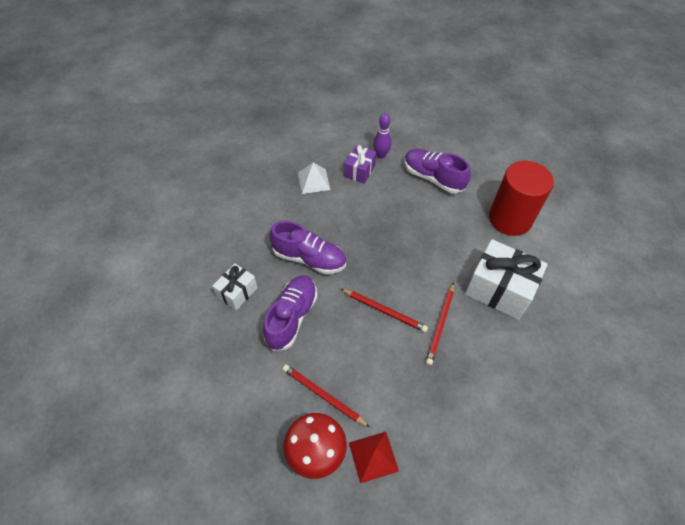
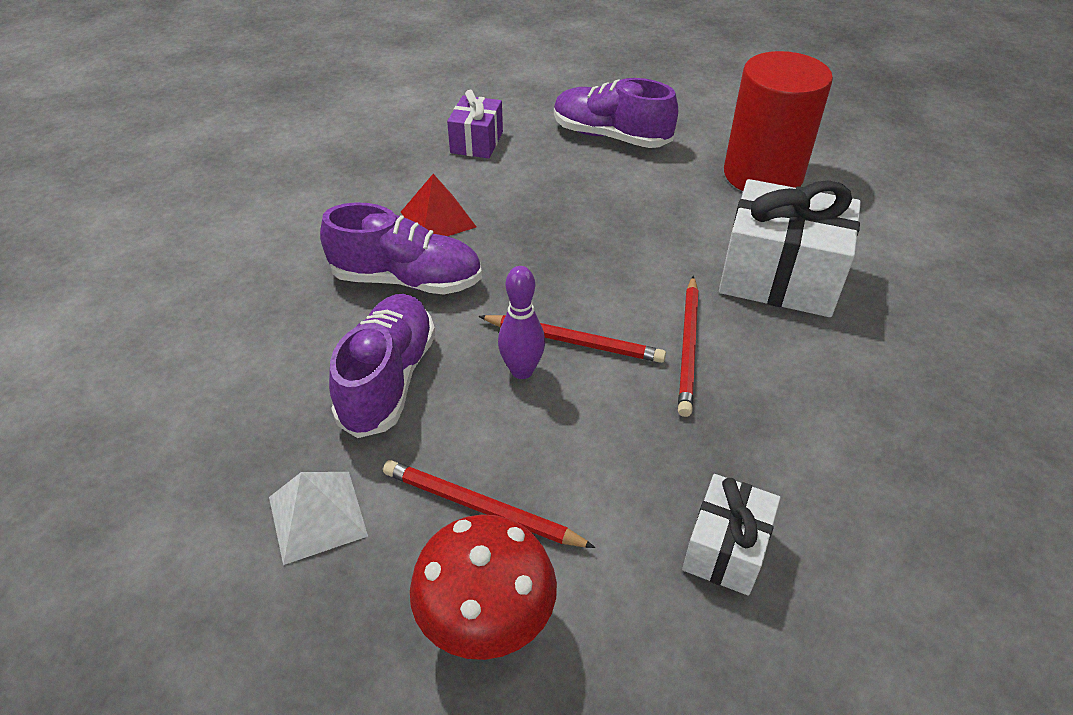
camera: 10 degrees left, 10 degrees down
white gift [213,263,258,311] -> white gift moved to [682,474,781,596]
white pyramid [298,163,331,194] -> white pyramid moved to [269,472,368,565]
red pyramid [349,432,399,483] -> red pyramid moved to [401,174,476,236]
purple bowling pin [373,113,391,159] -> purple bowling pin moved to [498,266,545,379]

